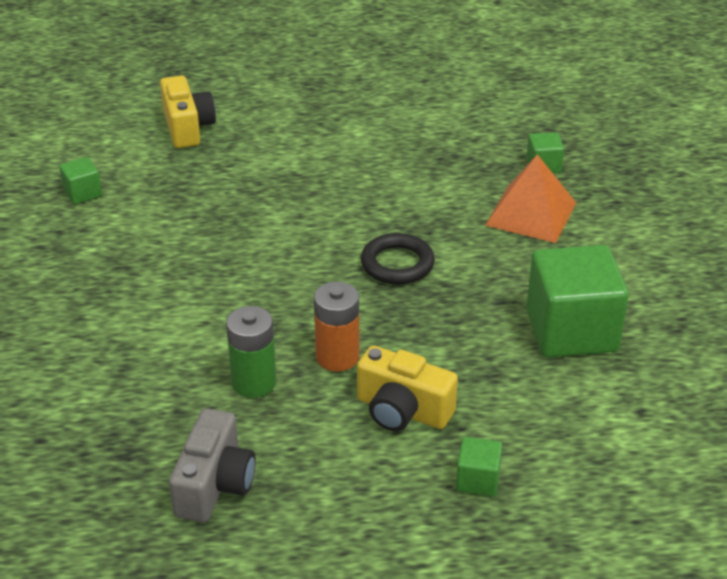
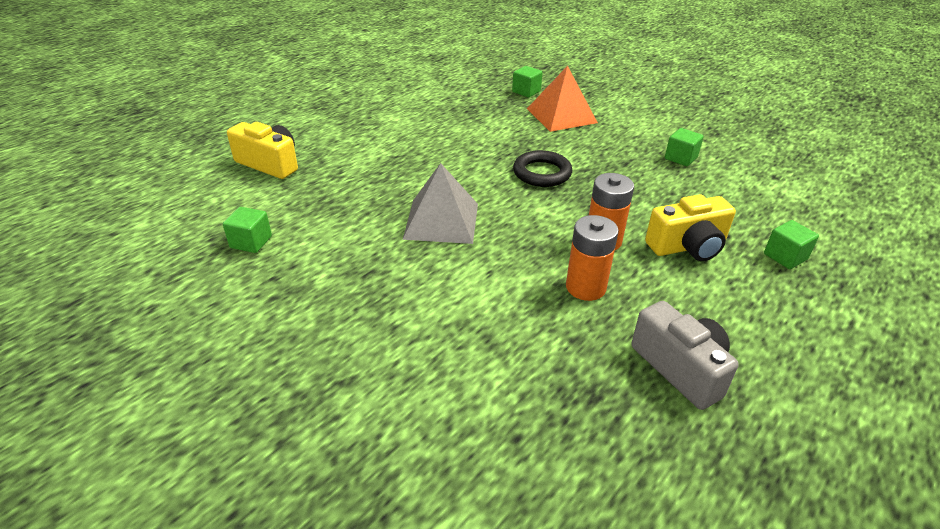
camera: 45 degrees left, 0 degrees up
green battery [226,306,276,398] -> orange battery [566,215,619,301]
green cube [526,245,629,357] -> green cube [665,128,704,166], size x0.45
none -> grey pyramid [403,163,478,244]

